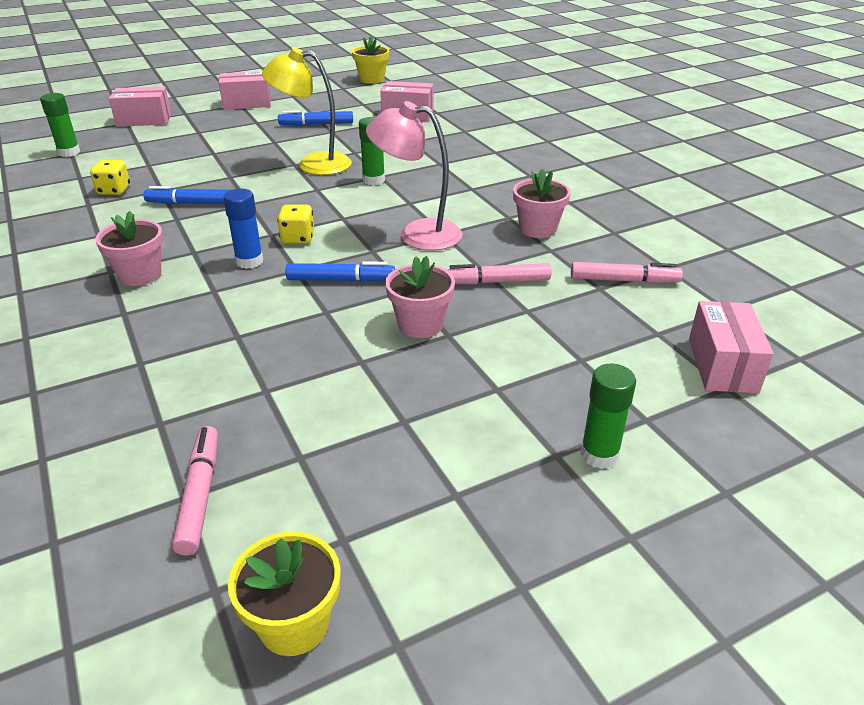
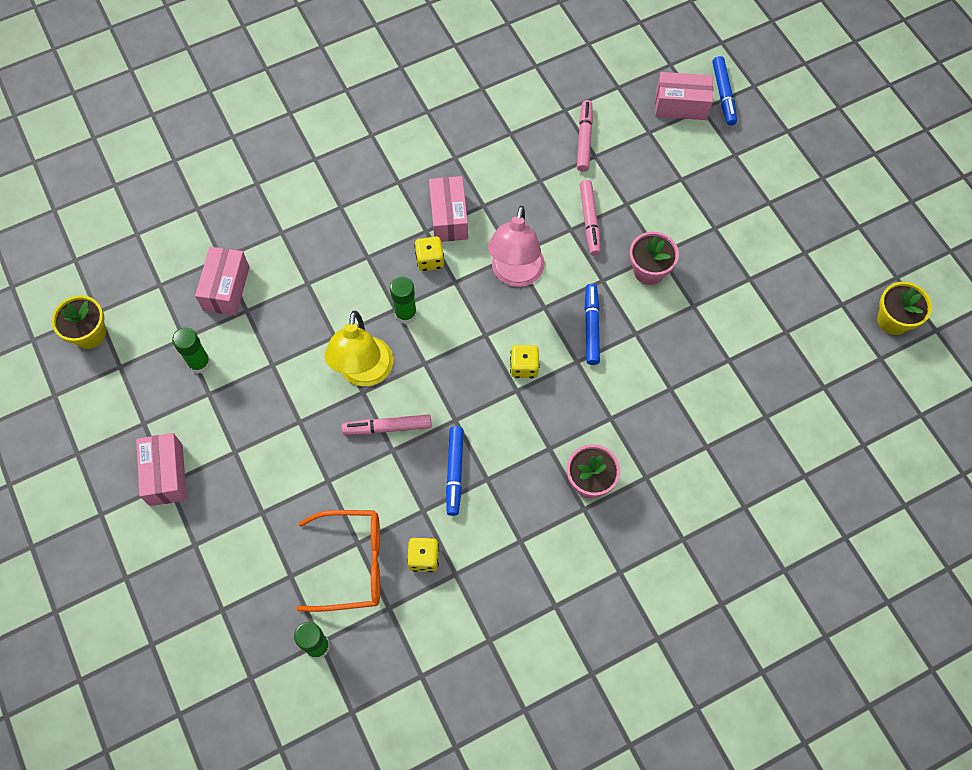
camera: 90 degrees left, 30 degrees up
pink box [109,87,171,127] -> pink box moved to [429,176,468,242]
pink marker [172,426,218,556] -> pink marker moved to [342,414,432,435]
blue glue stick [223,189,263,269] -> none
blue marker [278,111,353,126] -> blue marker moved to [713,56,737,126]
pink flower pot [513,169,571,238] -> none
green glue stick [580,364,636,469] -> green glue stick moved to [172,327,211,374]
none -> orange glasses [296,510,380,612]
none -> yellow dice [415,236,444,271]

